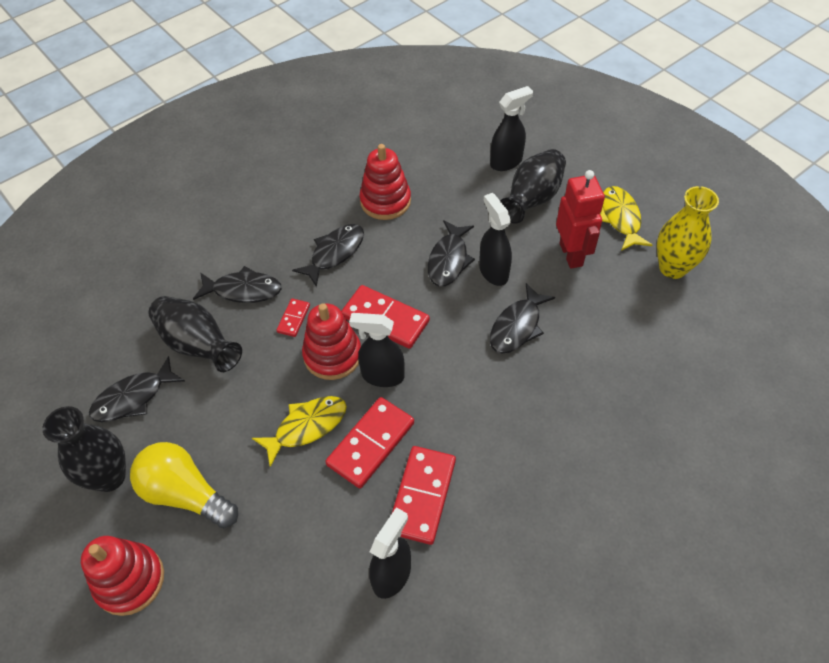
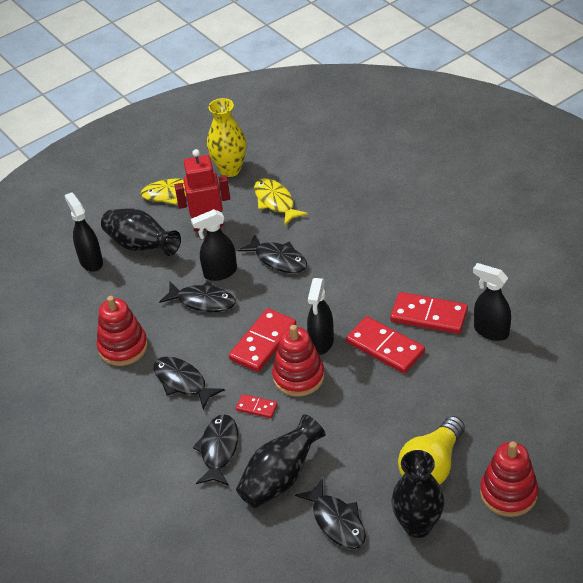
camera: 85 degrees left, 10 degrees down
yellow fish [252,396,347,467] -> yellow fish moved to [254,178,308,225]

